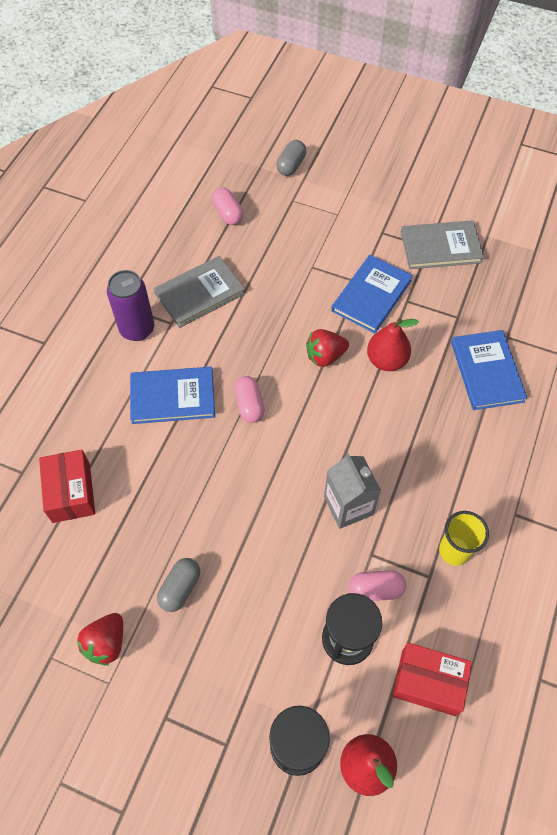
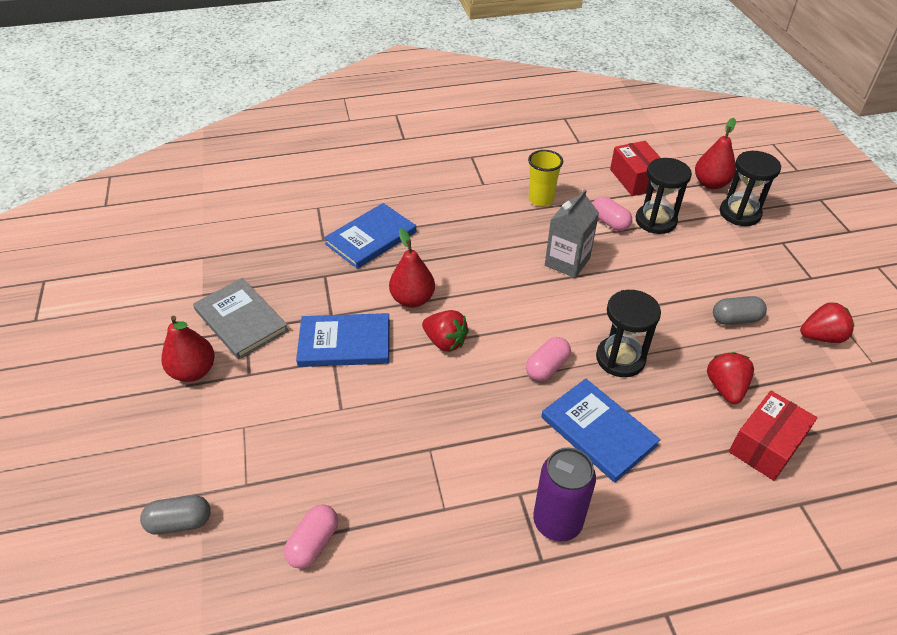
camera: 125 degrees left, 15 degrees down
grey book [154,256,245,328] -> none
none -> red pear [162,316,215,382]
none -> black hourglass [596,290,661,377]
none -> red strawberry [707,352,754,404]

